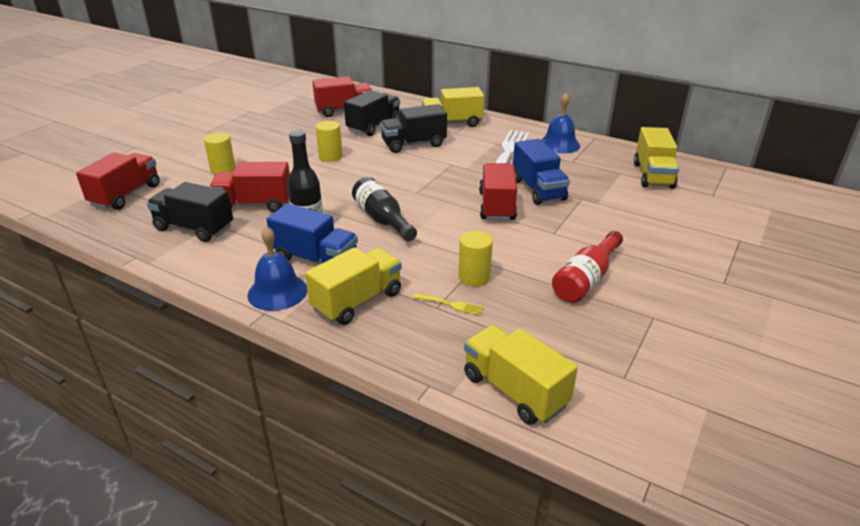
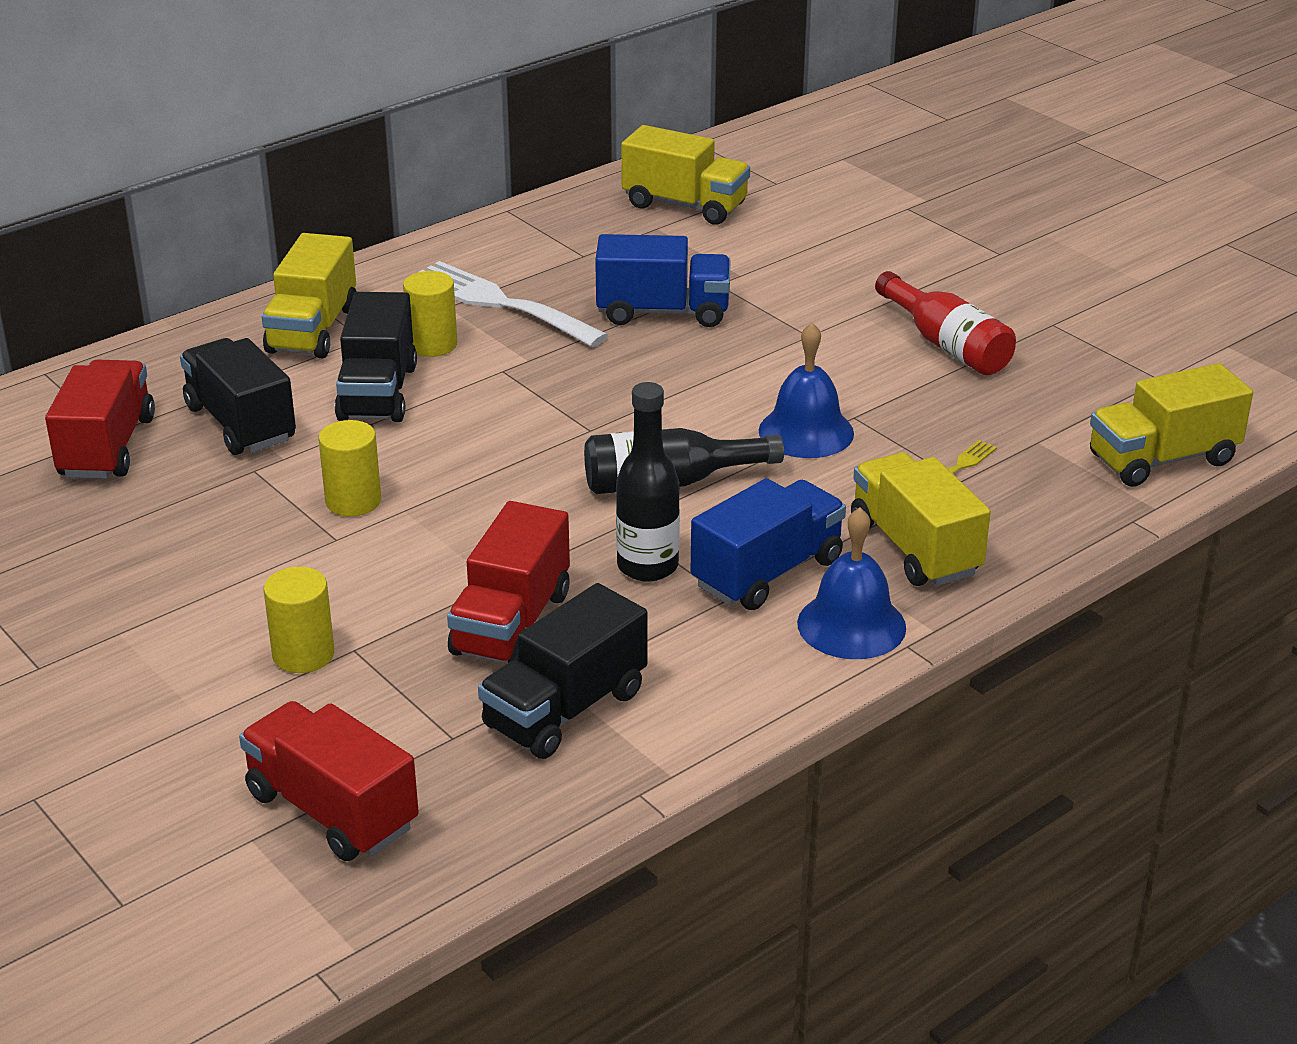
camera: 70 degrees left, 0 degrees up
yellow cylinder [459,231,493,286] -> yellow cylinder moved to [403,271,457,357]
red truck [479,163,517,221] -> none
blue bell [541,93,580,154] -> blue bell moved to [759,322,854,458]

